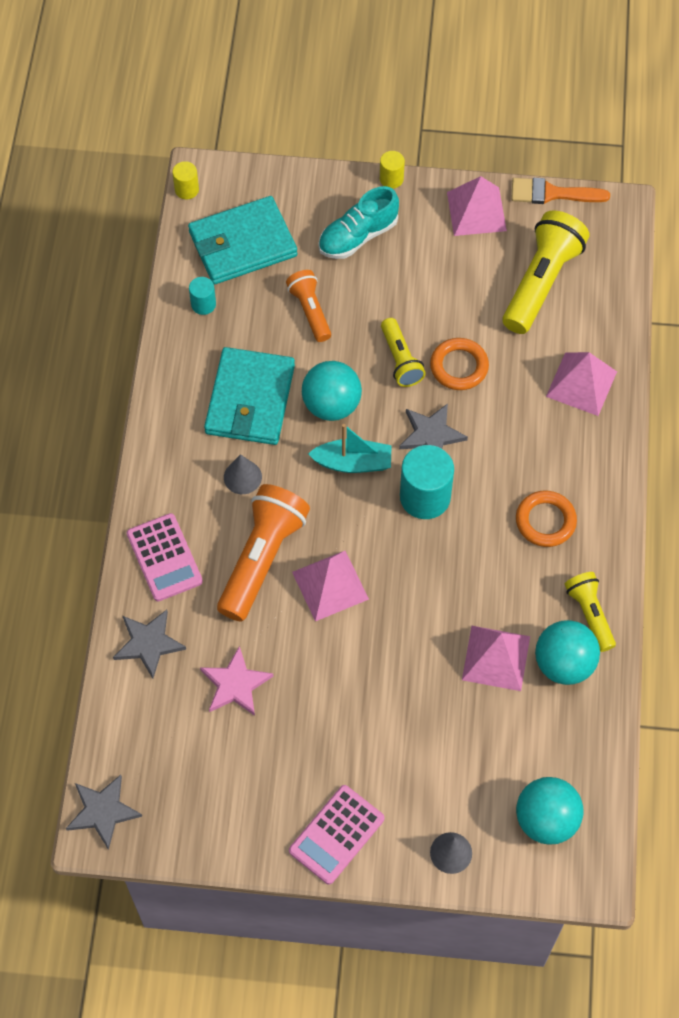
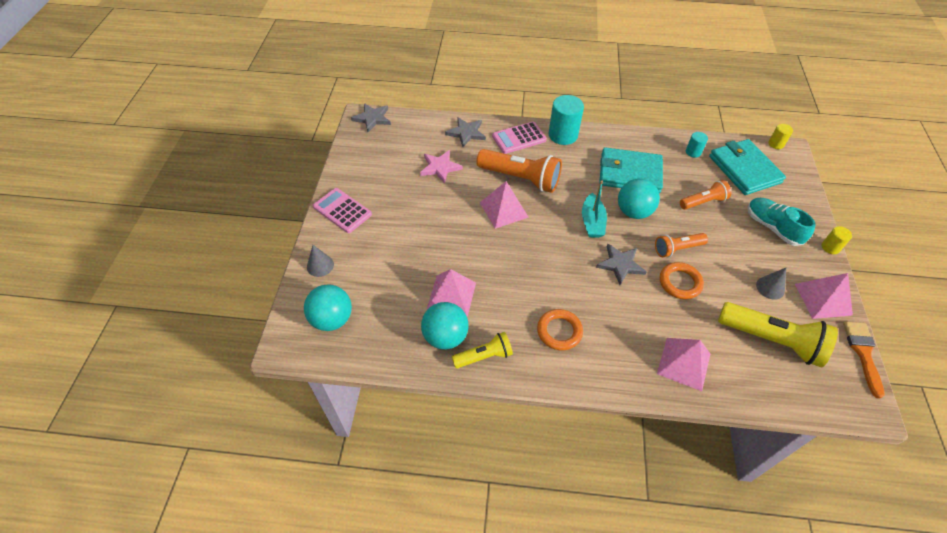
camera: 90 degrees right, 10 degrees down
grey cone [224,454,262,494] -> grey cone moved to [756,268,786,300]
yellow flashlight [381,318,426,387] -> orange flashlight [655,233,708,257]
turquoise cylinder [400,445,454,519] -> turquoise cylinder moved to [548,95,584,145]

